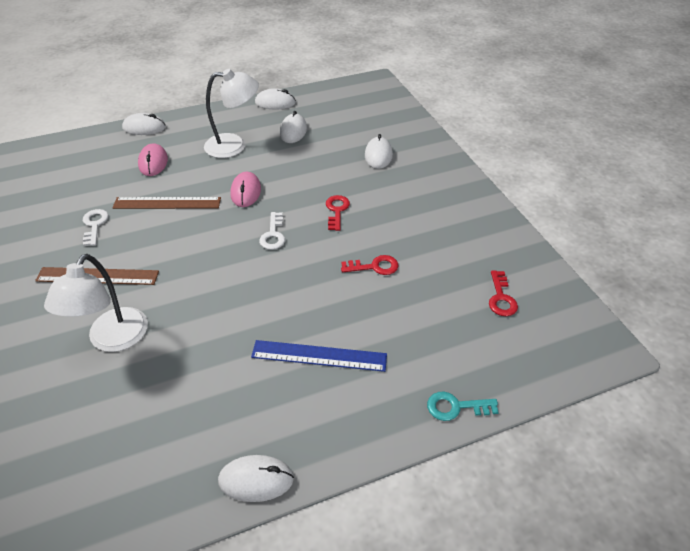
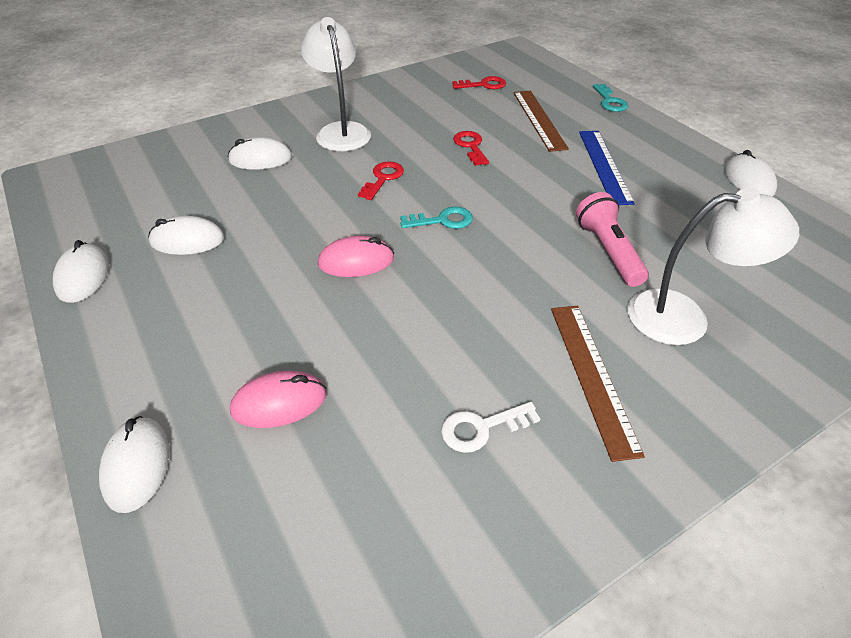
camera: 100 degrees left, 0 degrees up
brown ruler [113,197,221,209] -> brown ruler moved to [513,91,569,152]
white lamp [204,69,259,158] -> white lamp moved to [301,17,371,151]
white key [259,212,285,250] -> turquoise key [400,207,473,229]
red key [326,195,350,231] -> red key turned 120 degrees clockwise [358,161,404,200]
none -> pink flashlight [576,192,649,287]

